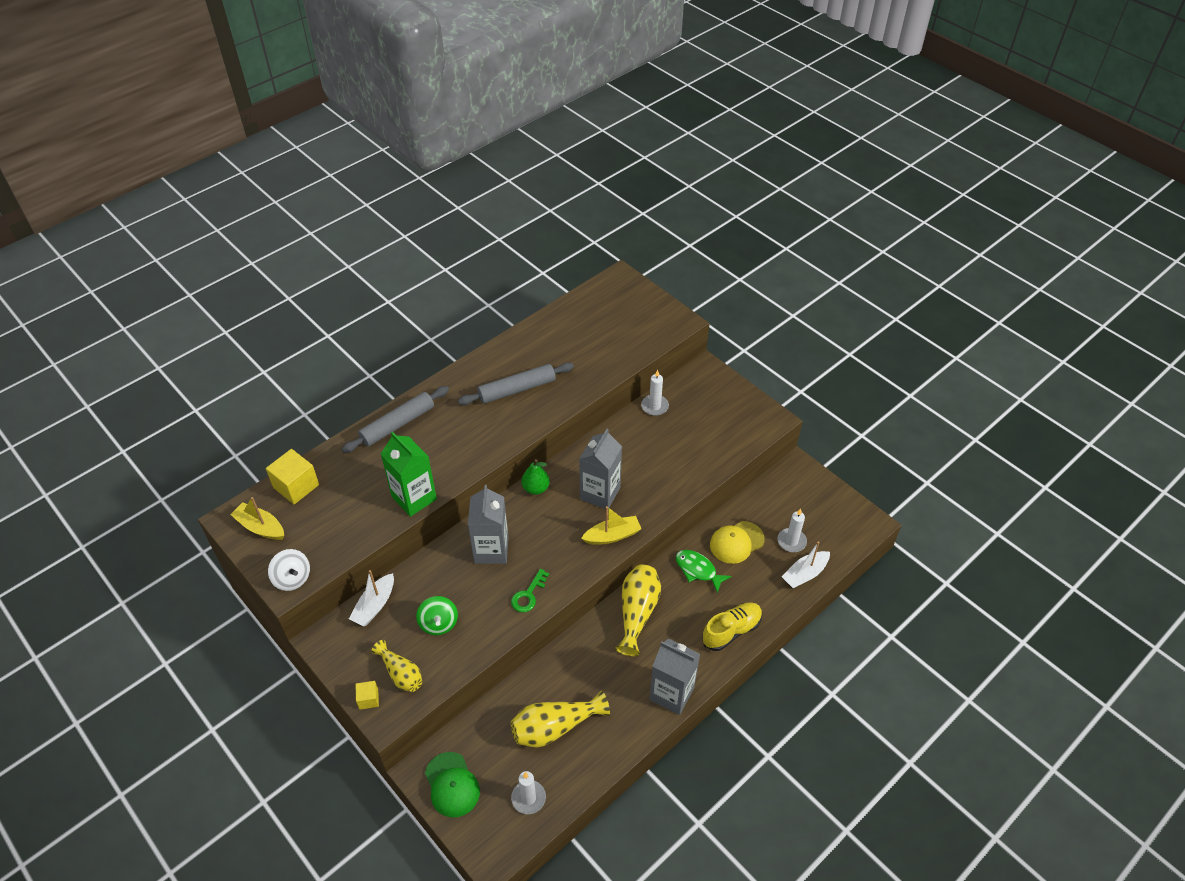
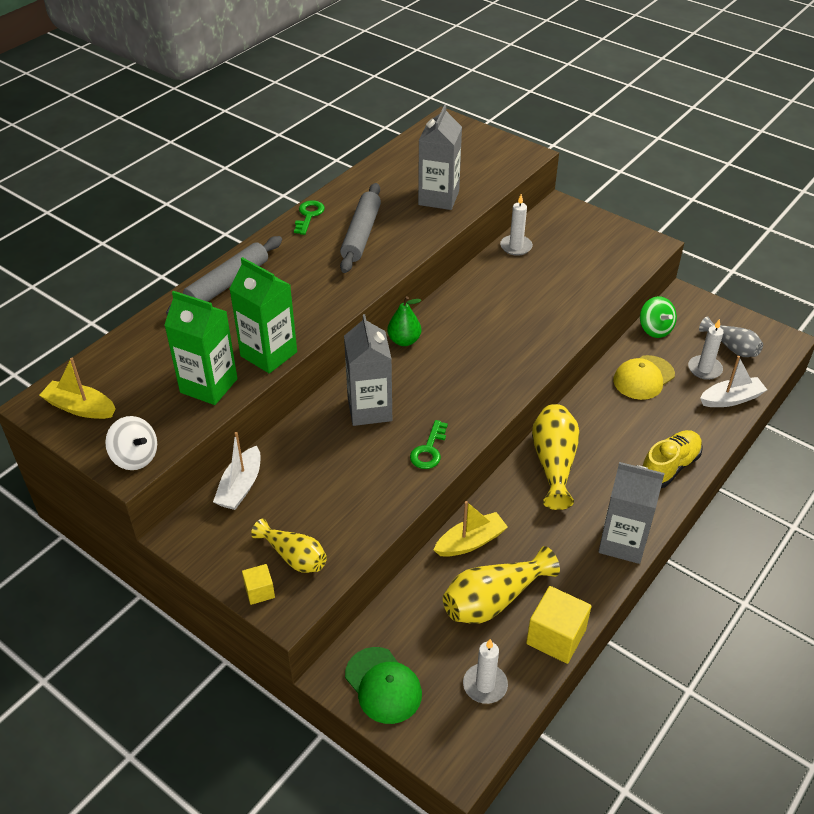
camera: 10 degrees left, 5 degrees down
yellow cube [266,449,319,504] -> yellow cube moved to [526,586,592,664]
green spinning top [416,596,458,635] -> green spinning top moved to [640,296,677,338]
grey rolling pin [458,362,574,405] -> grey rolling pin turned 45 degrees counterclockwise [340,183,381,273]
grey carton [579,429,622,509] -> grey carton moved to [418,105,462,210]
yellow boat [581,506,641,545] -> yellow boat moved to [434,501,508,557]
green fish [676,550,732,593] -> none
white boat [781,541,830,589] -> white boat turned 150 degrees counterclockwise [700,356,767,407]
none -> green carton [164,291,238,405]
none -> green key [294,200,325,235]
none -> grey vase [699,316,763,357]

